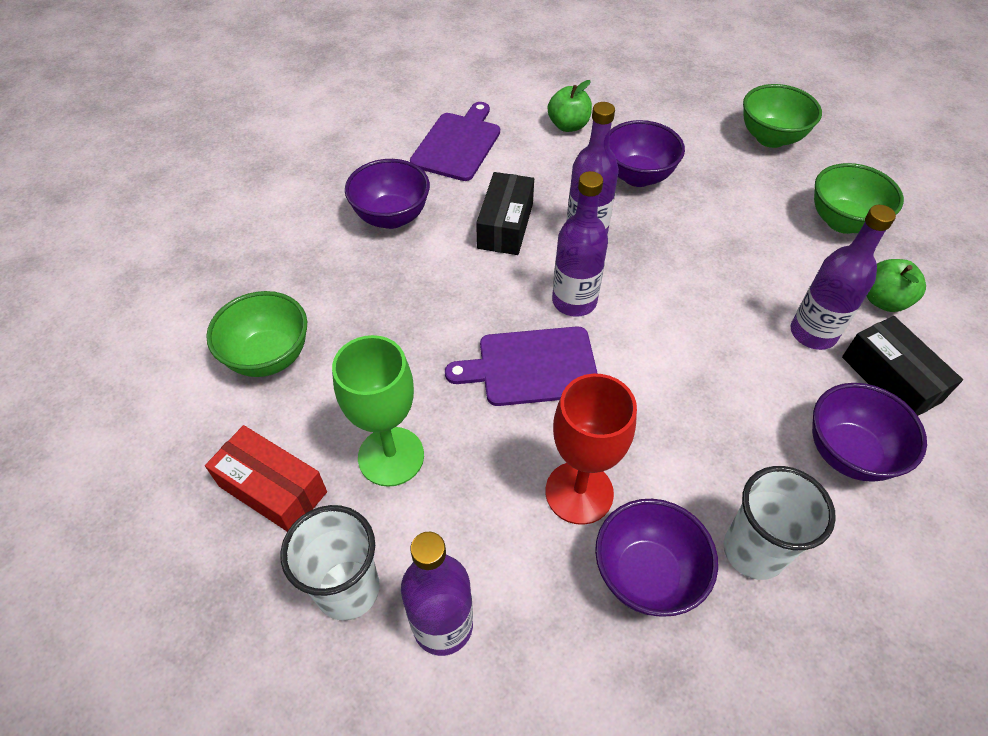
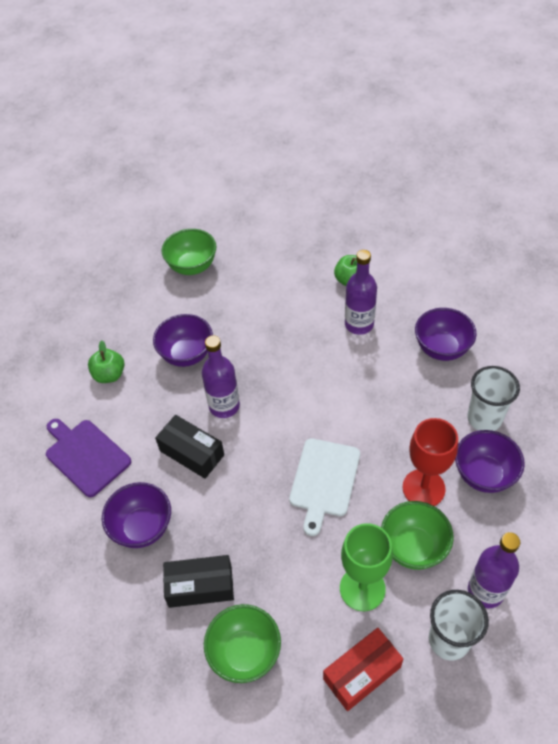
camera: 65 degrees left, 0 degrees up
purple cutting board [445,326,598,406] -> white cutting board [289,438,360,536]
purple bottle [552,171,608,317] -> none
green bowl [814,163,904,234] -> green bowl moved to [381,501,454,570]
black box [842,316,963,416] -> black box moved to [163,555,234,608]

